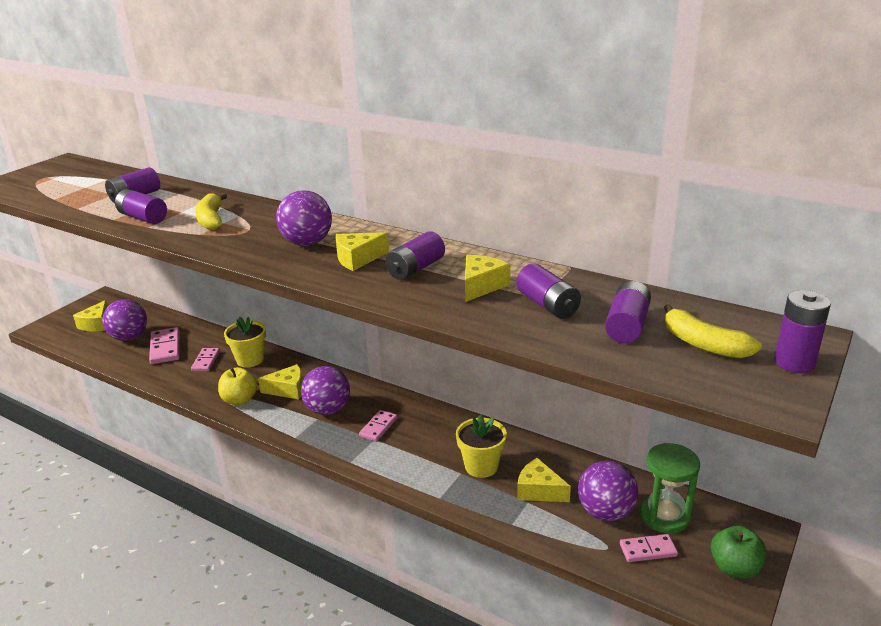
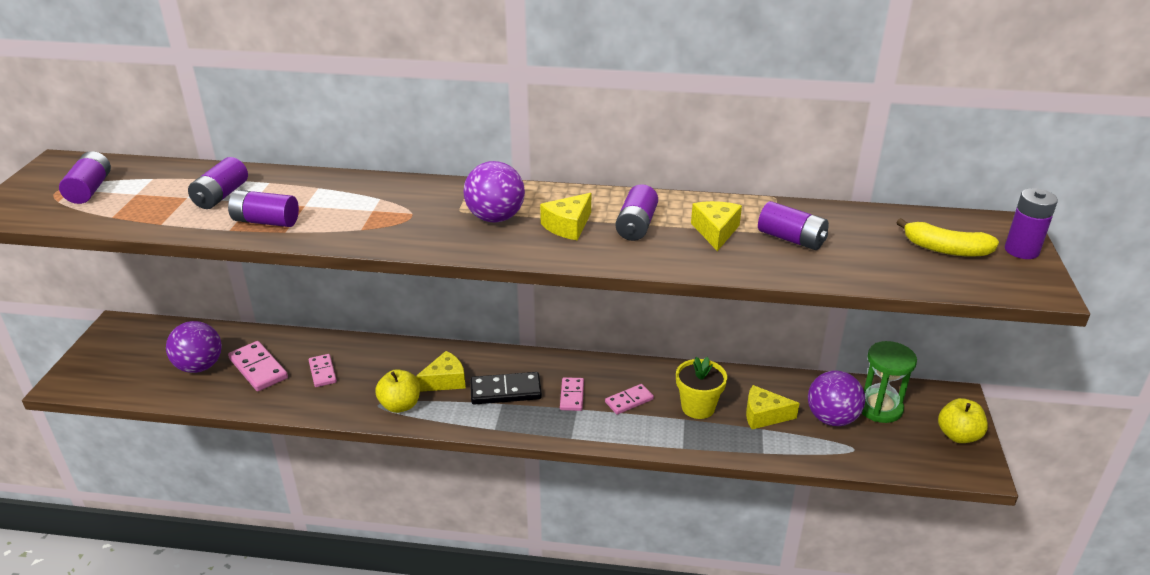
camera: 25 degrees left, 5 degrees up
yellow cheese [73,300,108,332] -> none
yellow banana [195,193,227,230] -> none
yellow flower pot [224,317,266,367] -> none
purple ball [301,366,350,415] -> black domino [470,372,542,405]
purple battery [605,281,651,343] -> purple battery moved to [59,151,111,204]
pink domino [620,534,678,562] -> pink domino moved to [605,384,654,415]
green apple [711,526,767,579] -> yellow apple [938,398,988,443]

